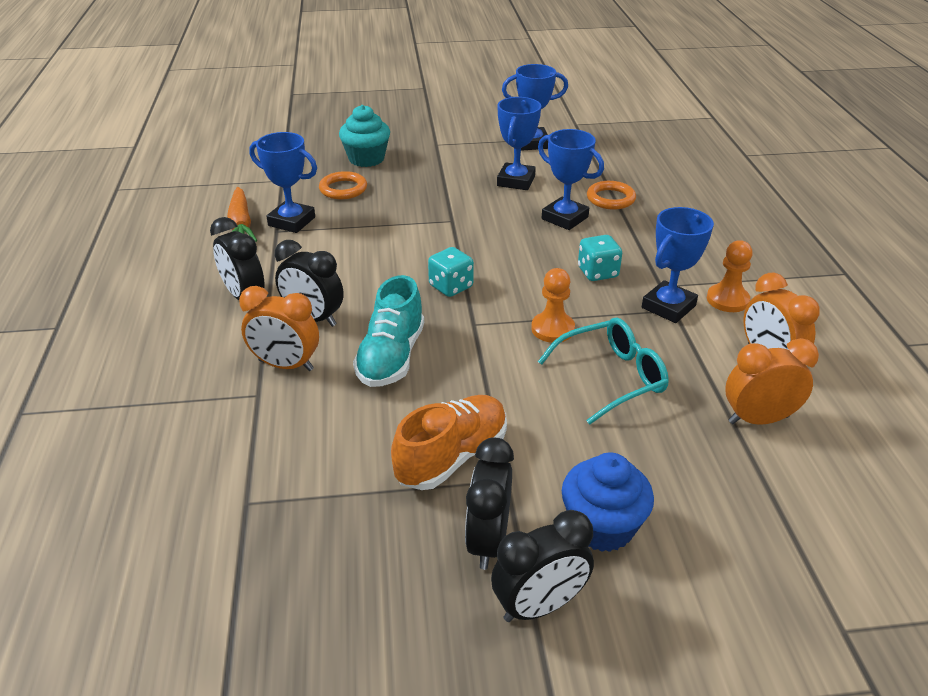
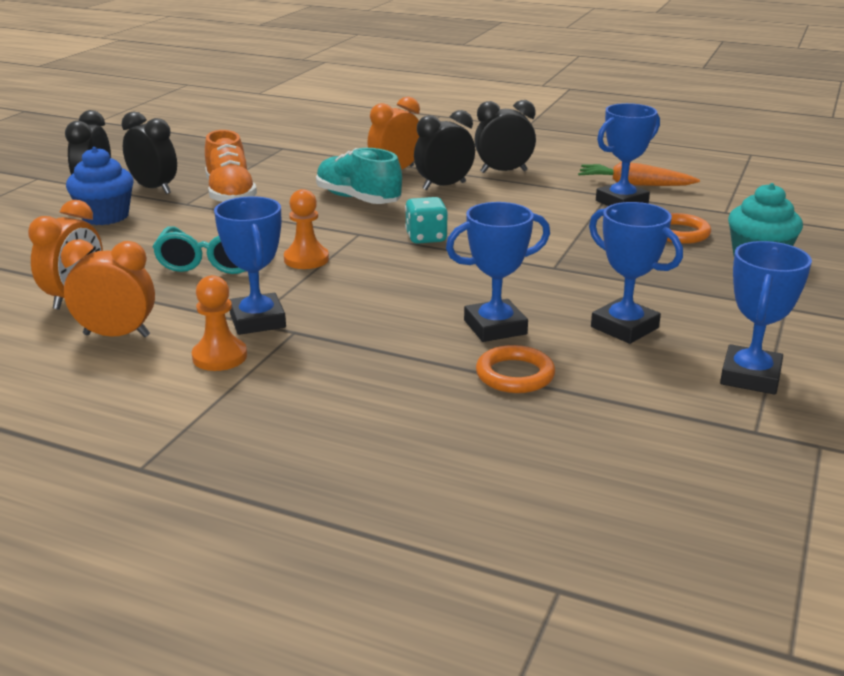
camera: 120 degrees right, 10 degrees down
turquoise dice [578,235,622,281] -> none

